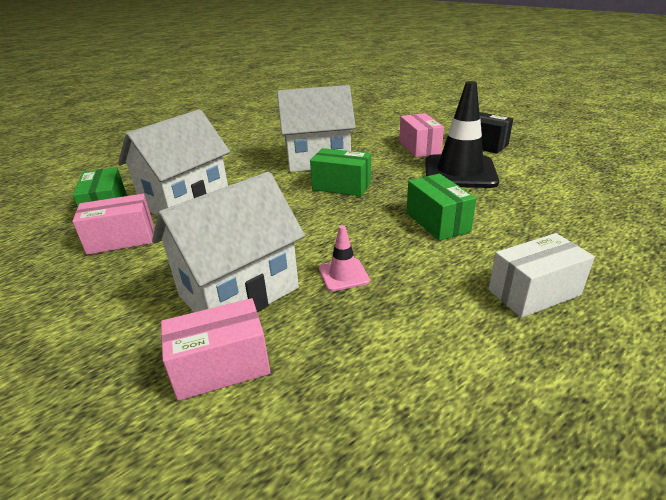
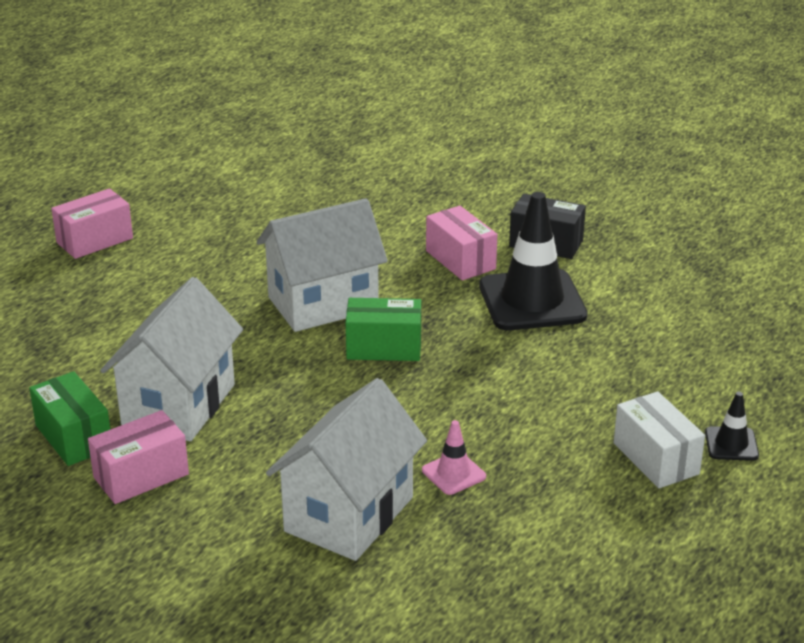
camera: 20 degrees left, 0 degrees up
pink box [161,298,271,401] -> pink box moved to [51,188,133,259]
green box [407,174,476,241] -> none
white box [488,233,595,318] -> white box turned 75 degrees counterclockwise [614,391,705,488]
none -> black traffic cone [705,392,759,461]

